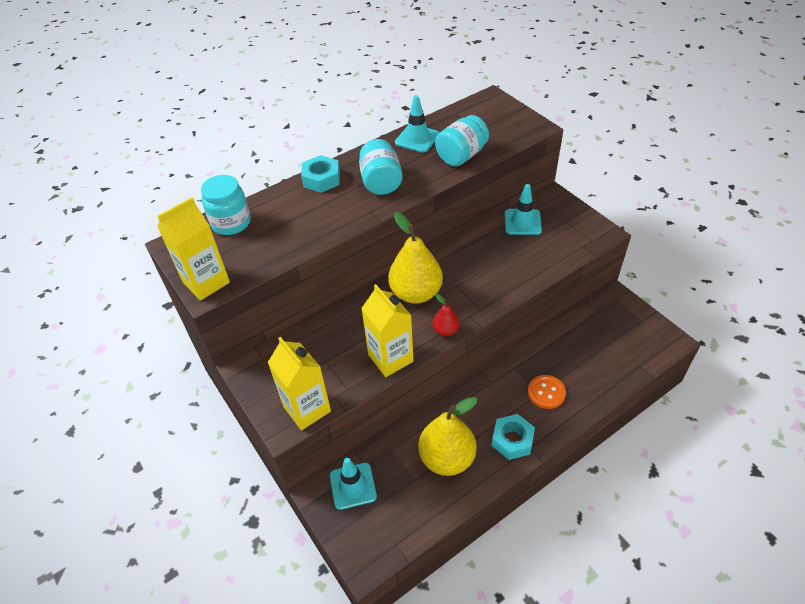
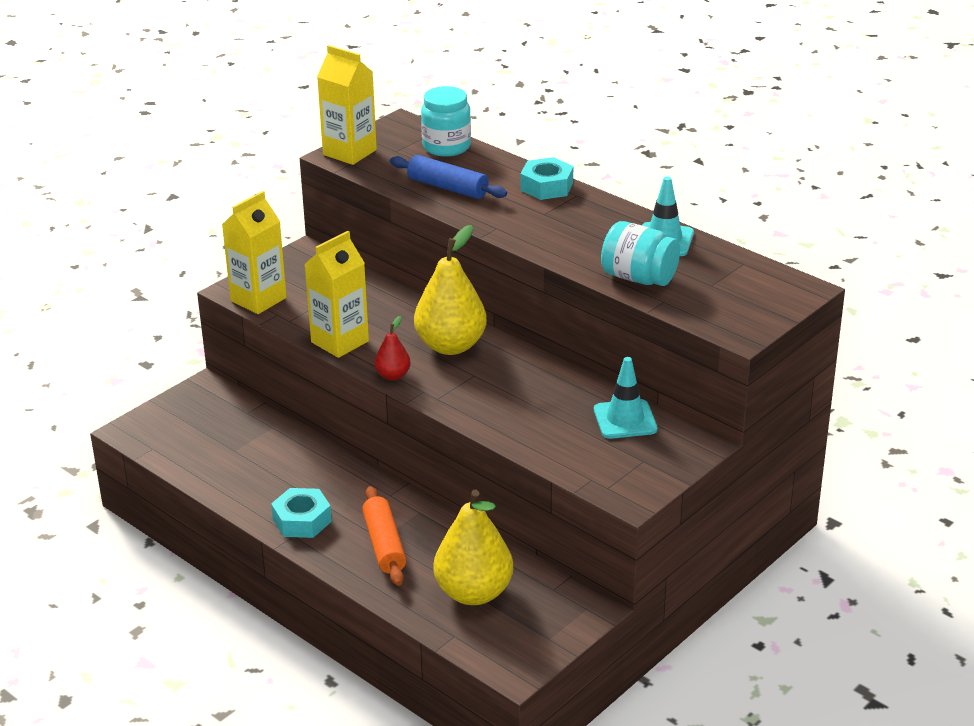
camera: 75 degrees right, 15 degrees down
turquoise traffic cone [330,458,377,510] -> none
turquoise jar [359,139,403,195] -> none
yellow pear [418,397,477,476] -> yellow pear moved to [433,490,513,605]
orange button [528,375,566,409] -> orange rolling pin [362,486,406,586]
none -> blue rolling pin [390,155,507,199]

